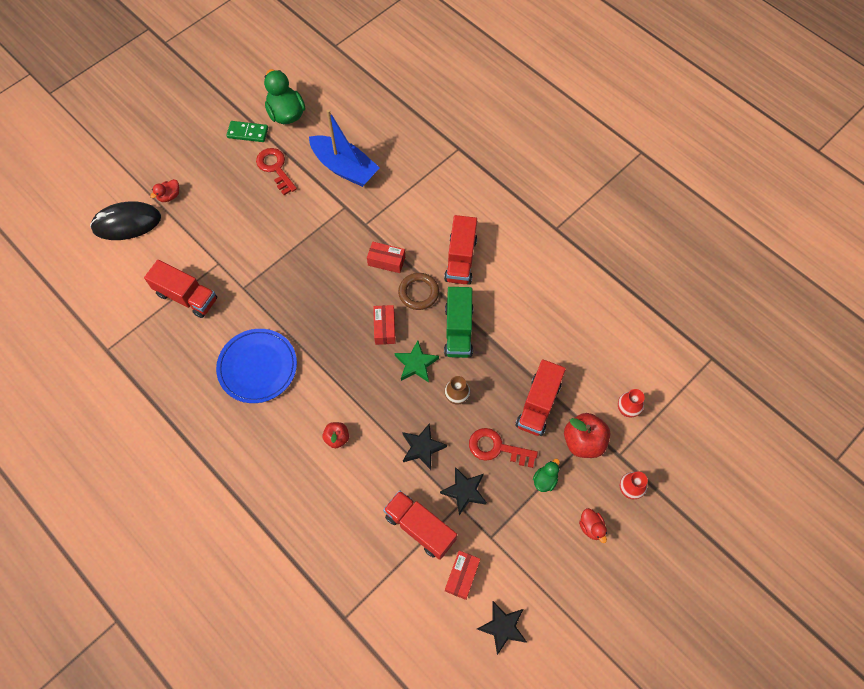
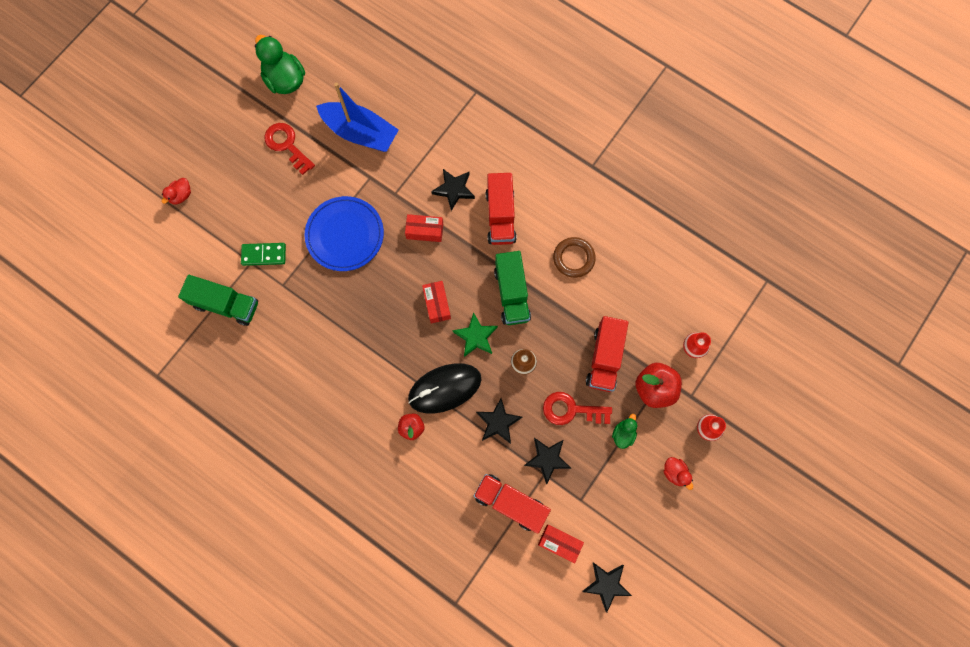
camera: 10 degrees left, 10 degrees up
black mouse [90,201,161,240] -> black mouse moved to [408,363,482,413]
red truck [144,260,217,318] -> green truck [178,275,258,326]
blue plate [216,329,297,403] -> blue plate moved to [304,196,384,271]
green domino [226,121,268,142] -> green domino moved to [241,243,286,266]
brown ring [398,273,439,310] -> brown ring moved to [553,237,596,278]
red box [445,551,480,600] -> red box turned 75 degrees counterclockwise [538,524,584,564]
none -> black star [431,169,475,211]

